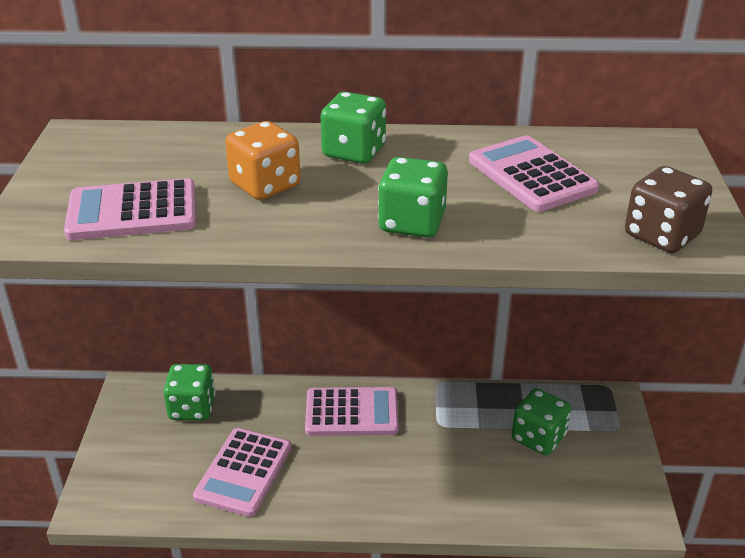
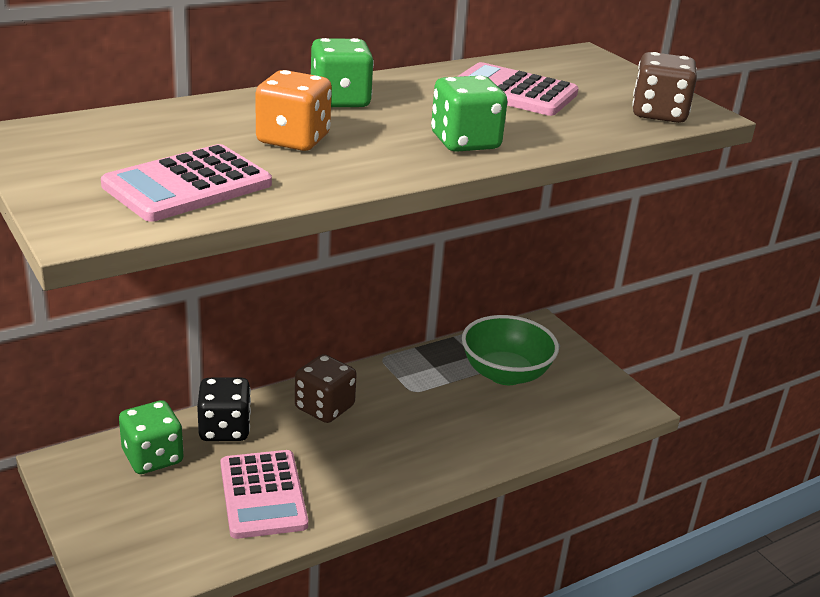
camera: 35 degrees left, 5 degrees down
pink calculator [305,387,399,436] -> brown dice [295,354,357,423]
green dice [512,388,571,455] -> green bowl [462,315,559,385]
none -> black dice [197,378,251,441]

